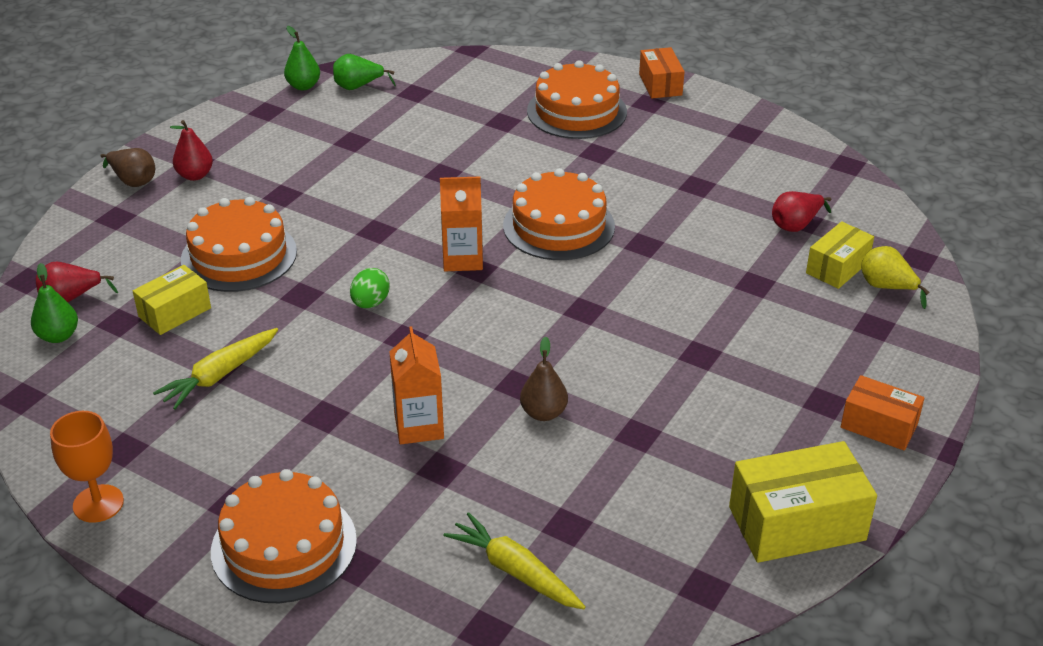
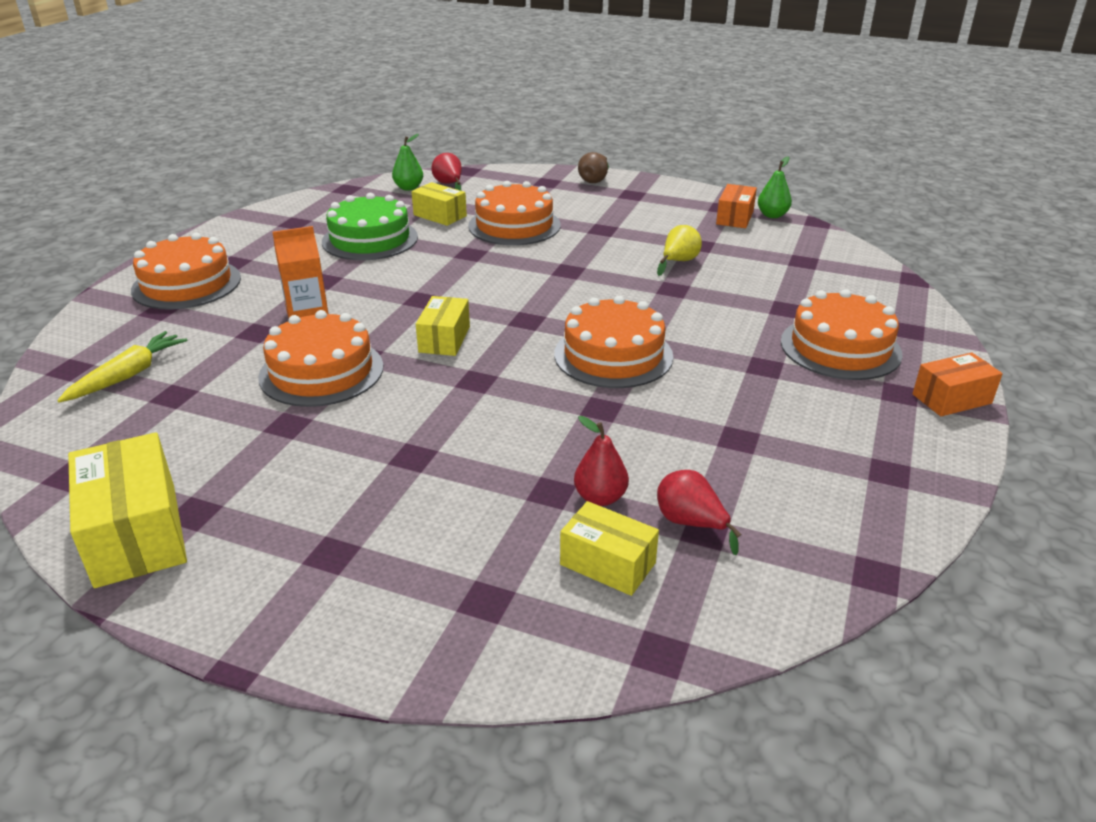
camera: 80 degrees right, 5 degrees down
orange goblet [50,411,124,523] -> none
yellow carrot [153,328,278,409] -> green cake [322,193,418,260]
red pear [170,120,213,181] -> red pear moved to [574,416,629,506]
green pear [333,54,396,90] -> none
green egg [350,268,390,308] -> none
orange carton [440,176,483,271] -> none
brown pear [520,336,568,421] -> orange cake [258,310,383,407]
orange box [841,375,925,451] -> orange box moved to [716,184,757,228]
yellow pear [861,246,930,309] -> yellow pear moved to [657,225,702,276]
none -> yellow box [416,296,470,356]

